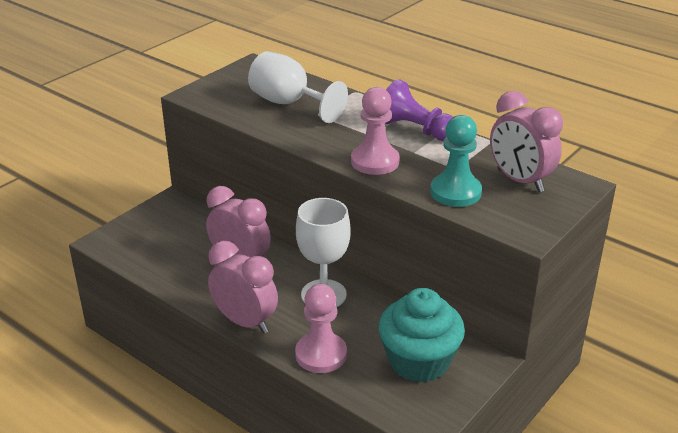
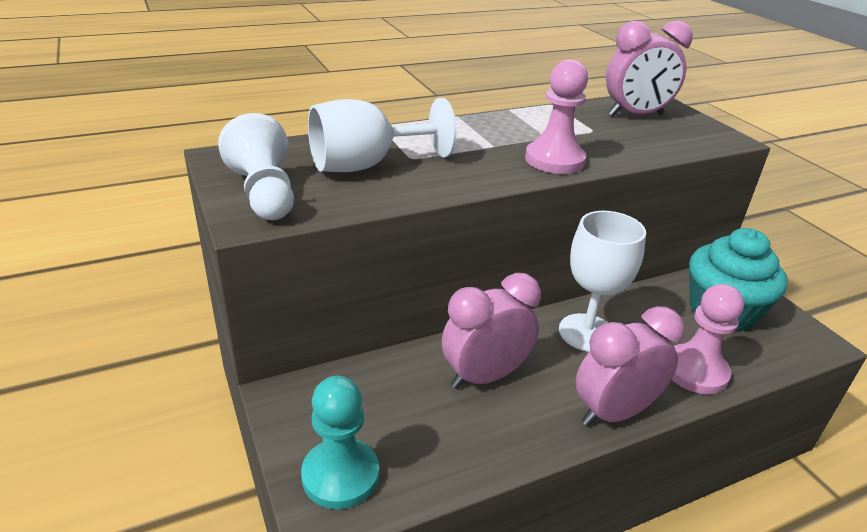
camera: 65 degrees left, 0 degrees up
purple pawn [385,79,453,141] -> none
turquoise pawn [430,115,482,207] -> turquoise pawn moved to [301,375,379,509]
none -> white pawn [218,113,294,220]

